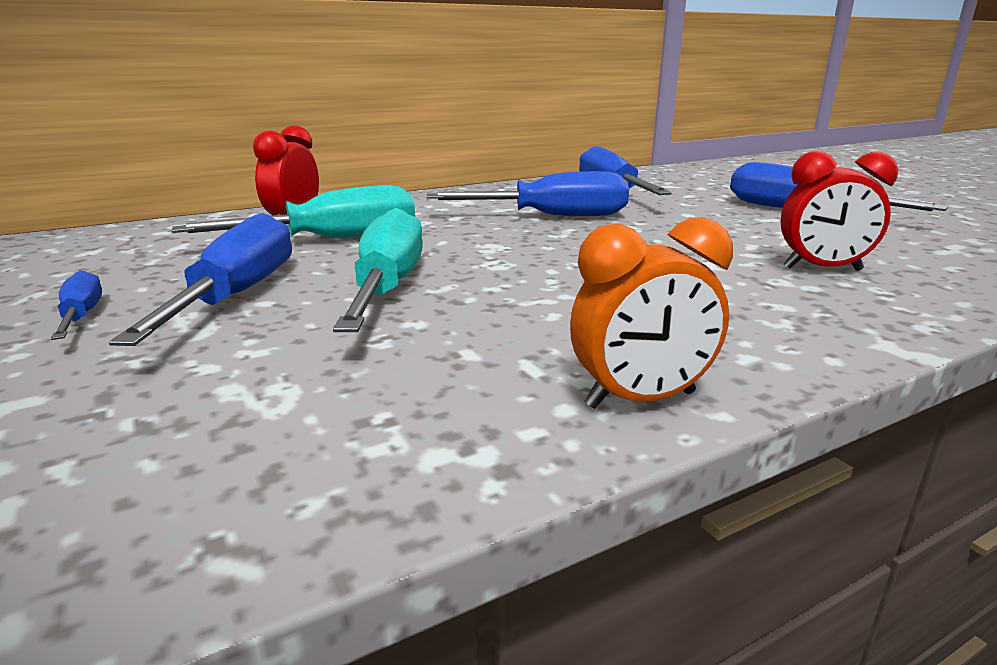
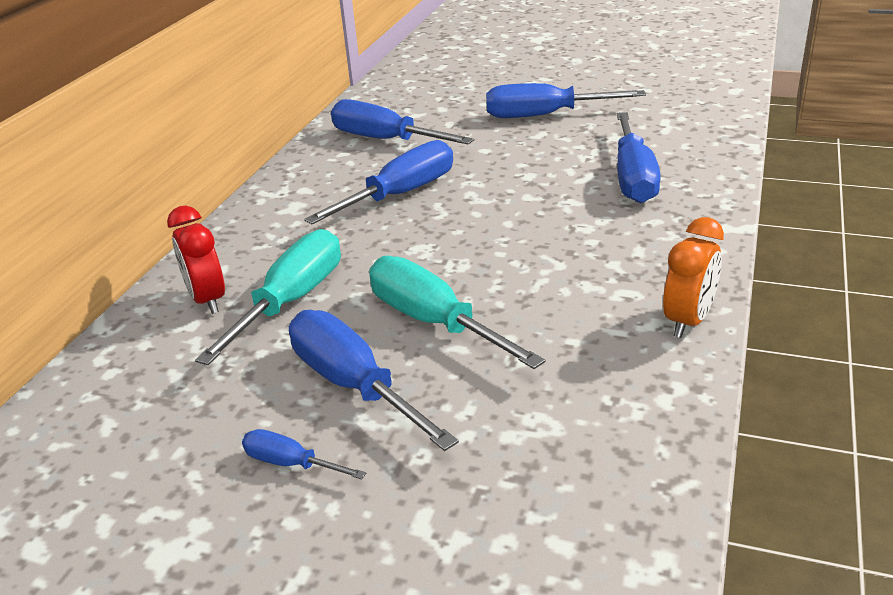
camera: 40 degrees left, 10 degrees up
red clock [781,151,898,271] -> blue screwdriver [617,112,661,203]

